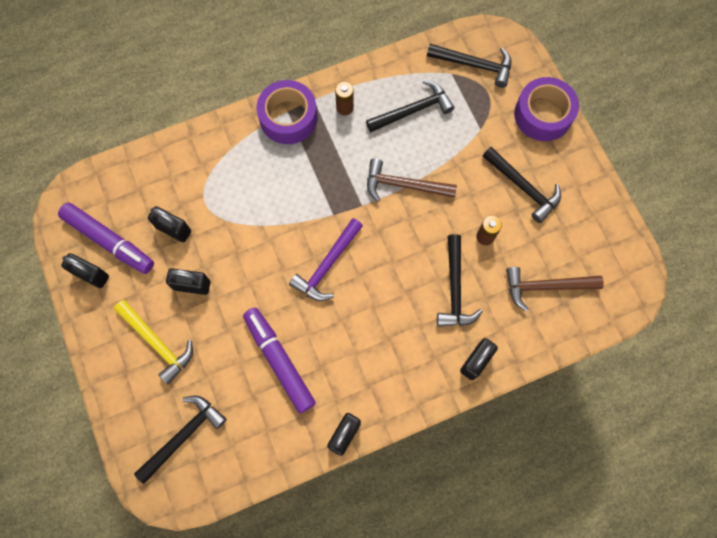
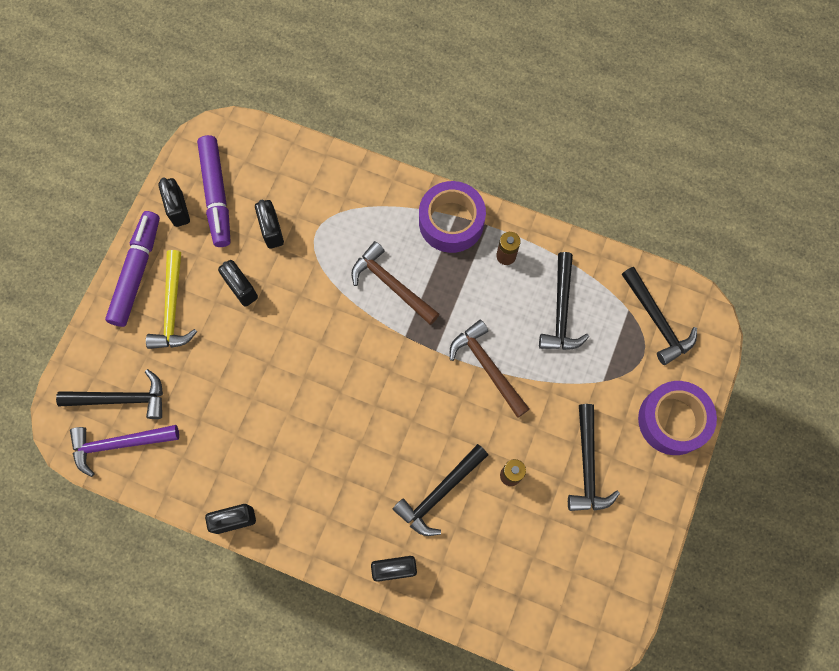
camera: 45 degrees right, 0 degrees up
purple marker [243,307,316,413] -> purple marker moved to [105,211,160,327]
purple hammer [289,218,363,301] -> purple hammer moved to [70,425,179,477]
black hammer [366,80,454,132] -> black hammer turned 75 degrees clockwise [539,252,589,350]
brown hammer [506,267,604,312] -> brown hammer moved to [351,241,439,325]

